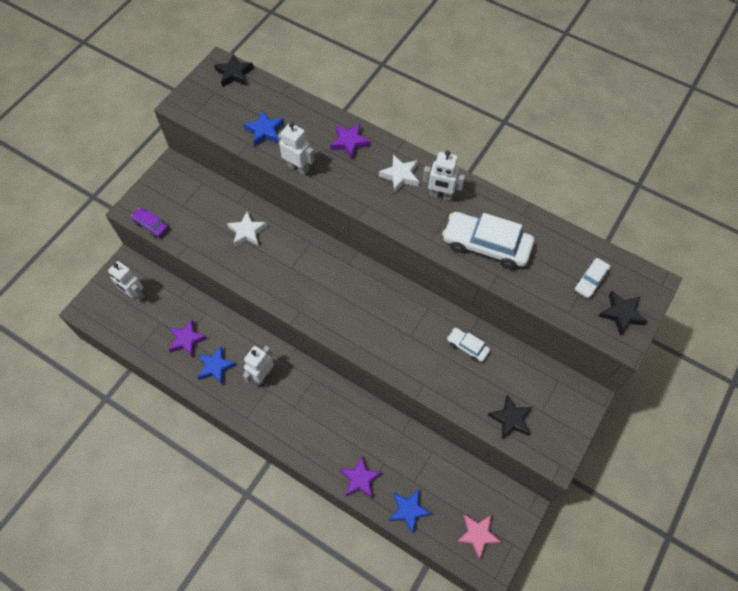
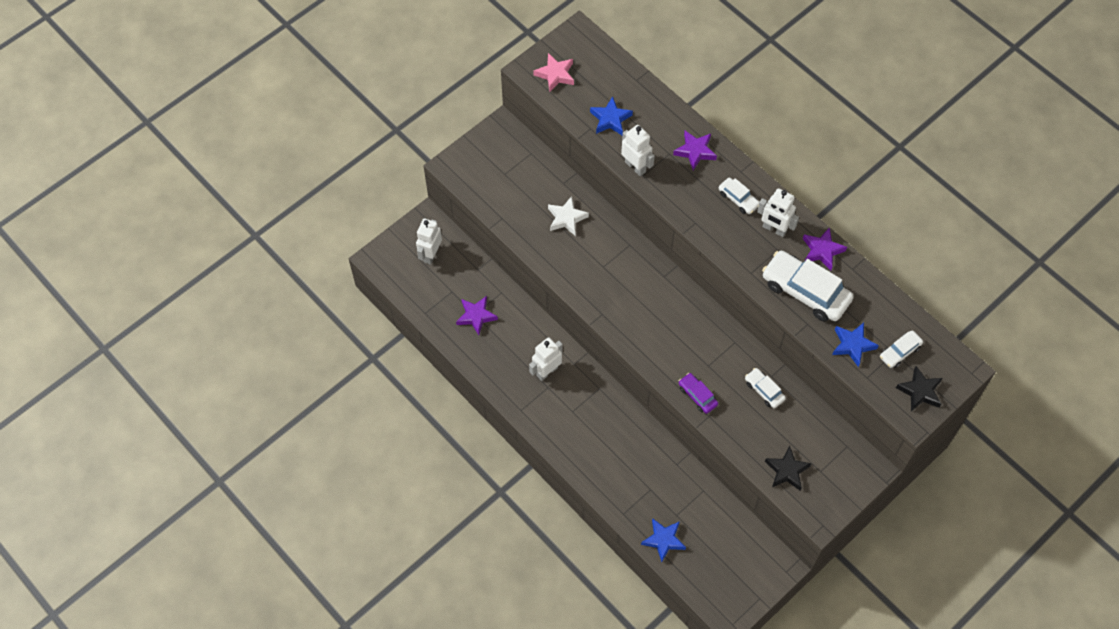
camera: 15 degrees right, 0 degrees up
white robot [108,261,144,301] -> white robot turned 60 degrees clockwise [416,218,442,265]
purple car [131,208,168,238] -> purple car moved to [679,373,718,414]
blue star [198,346,237,385] -> blue star moved to [832,323,879,367]
black star [214,53,254,87] -> none
purple star [340,456,382,498] -> purple star moved to [803,227,847,270]
white star [379,154,419,193] -> white car [719,178,759,214]
pink star [457,514,501,559] -> pink star moved to [534,53,574,92]

